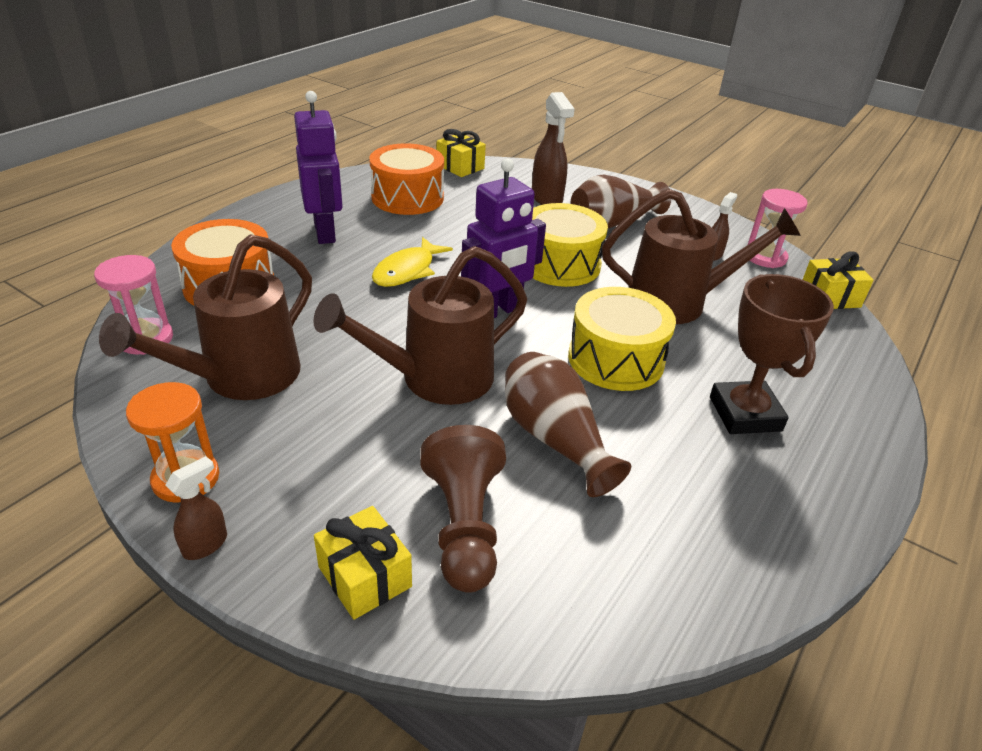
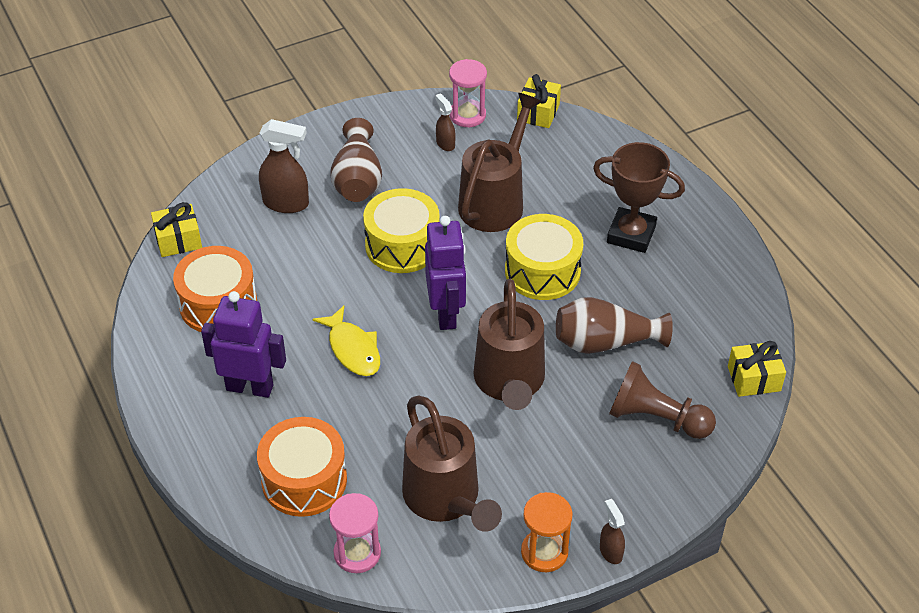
camera: 60 degrees left, 10 degrees up
yellow gift [314,506,412,619] -> yellow gift moved to [728,341,786,397]

